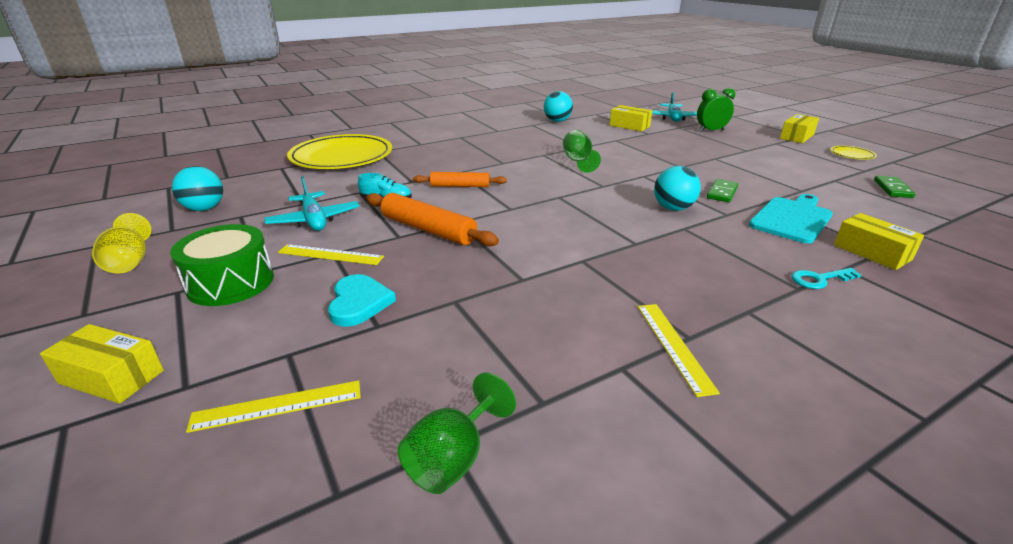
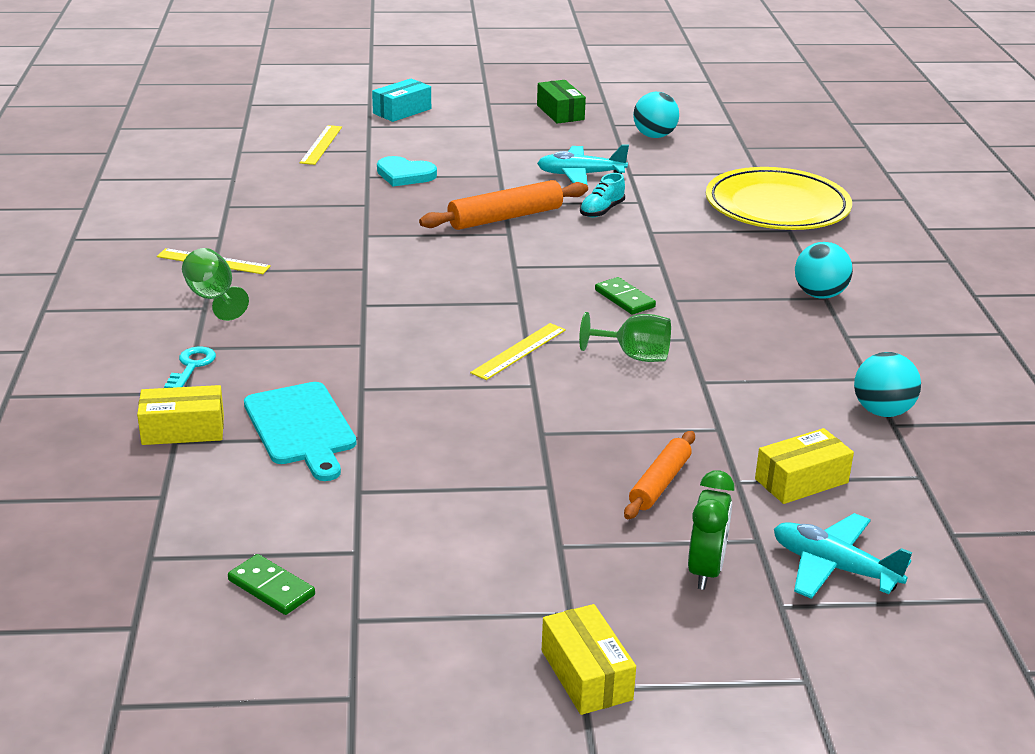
camera: 115 degrees right, 0 degrees up
yellow box [40,324,164,404] -> turquoise box [372,78,431,122]
yellow goblet [92,213,152,273] -> green box [537,80,586,124]
green drum [170,224,274,306] -> none
yellow ruler [278,244,384,265] -> yellow ruler moved to [470,323,566,380]
green goblet [398,373,516,494] -> green goblet moved to [182,248,249,321]
orange rolling pin [413,172,507,187] -> orange rolling pin moved to [624,431,695,519]
turquoise ball [654,166,701,211] -> turquoise ball moved to [795,242,853,299]
green domino [707,179,738,202] -> green domino moved to [595,277,656,315]
yellow plate [831,146,877,160] -> none

